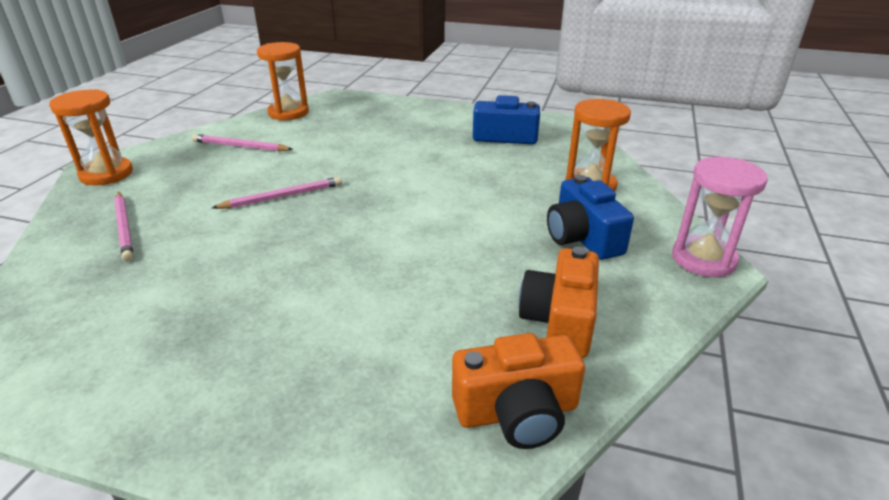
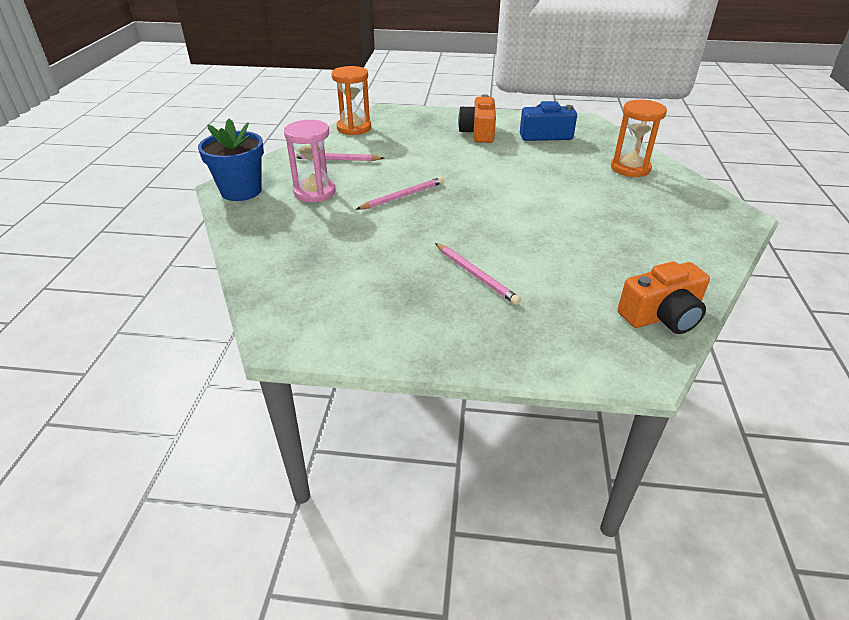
camera: 10 degrees left, 5 degrees up
orange hourglass [49,89,133,186] -> blue flower pot [198,119,264,201]
pink pencil [114,192,133,262] -> pink pencil moved to [435,243,521,305]
orange camera [519,247,599,358] -> orange camera moved to [458,94,496,143]
blue camera [547,175,634,260] -> none
pink hourglass [672,157,768,277] -> pink hourglass moved to [284,120,336,202]

